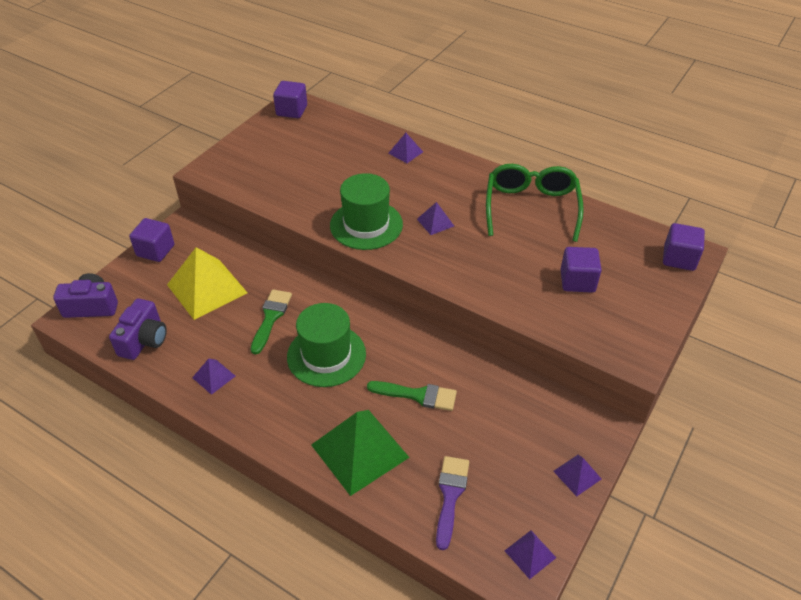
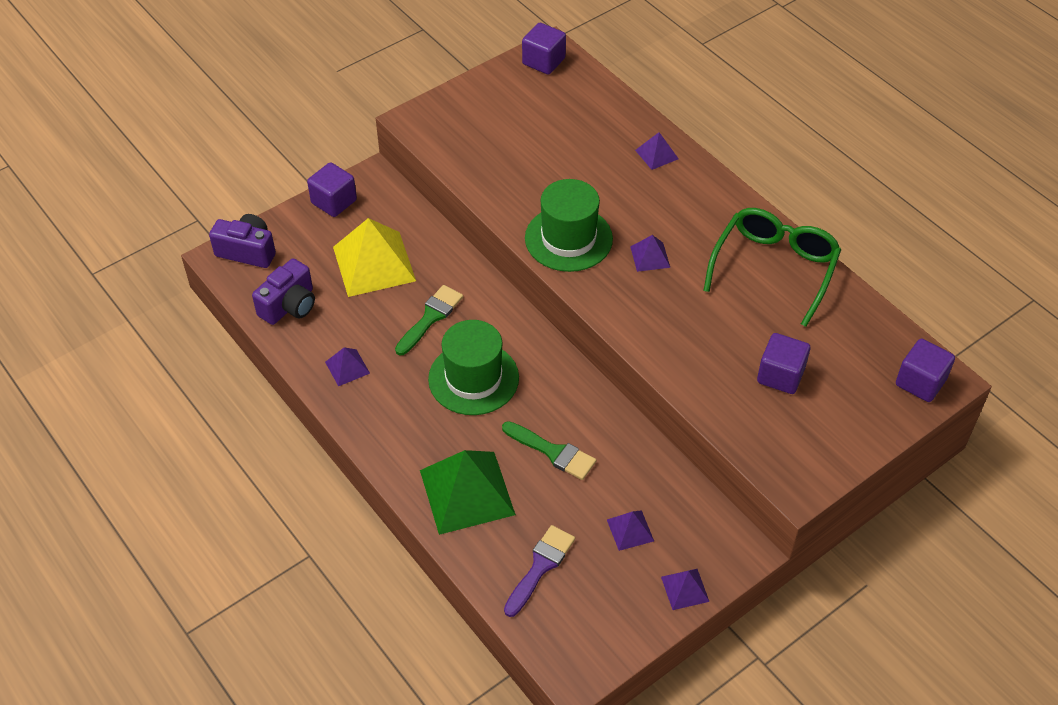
camera: 20 degrees right, 5 degrees up
purple pyramid [505,530,556,579] -> purple pyramid moved to [607,510,654,551]

